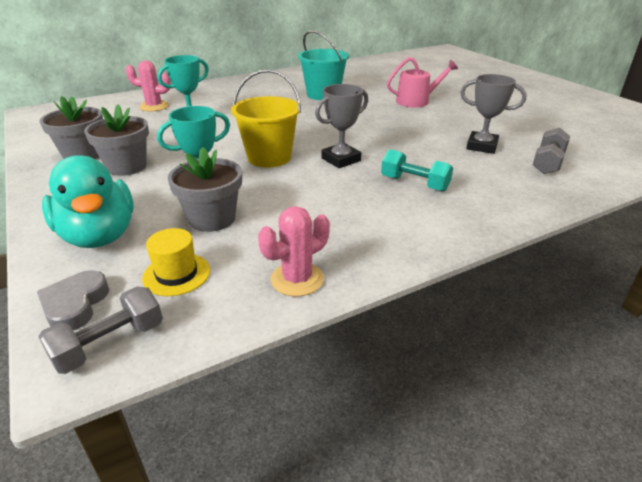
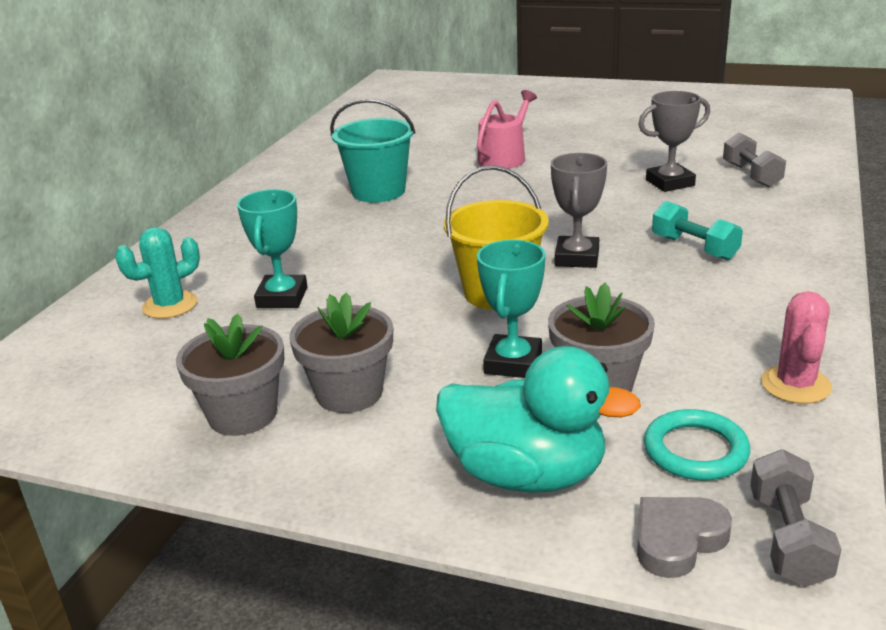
camera: 40 degrees left, 5 degrees down
grey heart [37,270,109,330] -> grey heart turned 90 degrees clockwise [637,497,732,578]
pink cactus [126,60,171,112] -> turquoise cactus [115,227,200,319]
yellow hat [142,228,210,296] -> turquoise ring [644,409,750,480]
turquoise dumbbell [381,149,453,192] -> turquoise dumbbell turned 60 degrees clockwise [652,201,743,260]

